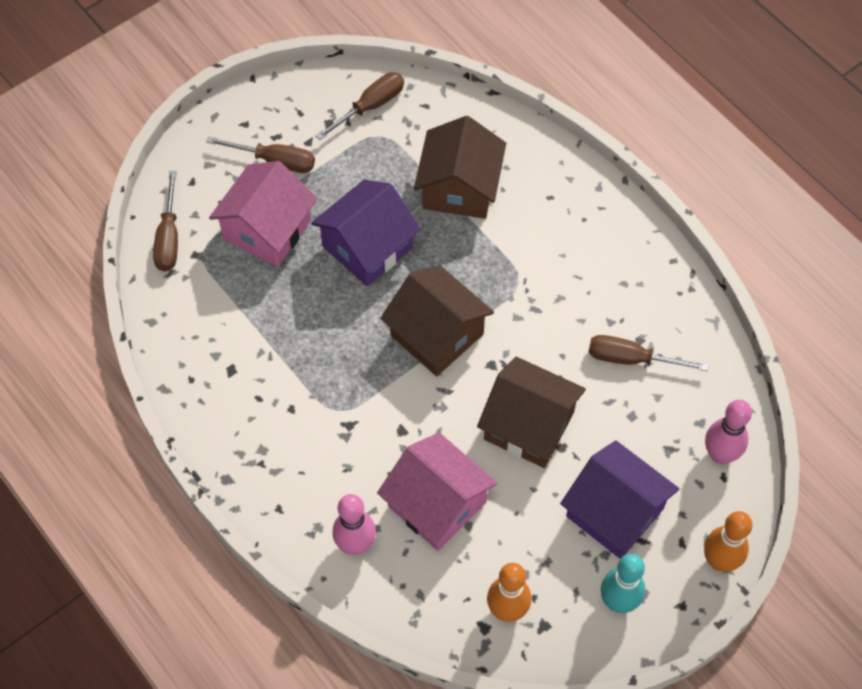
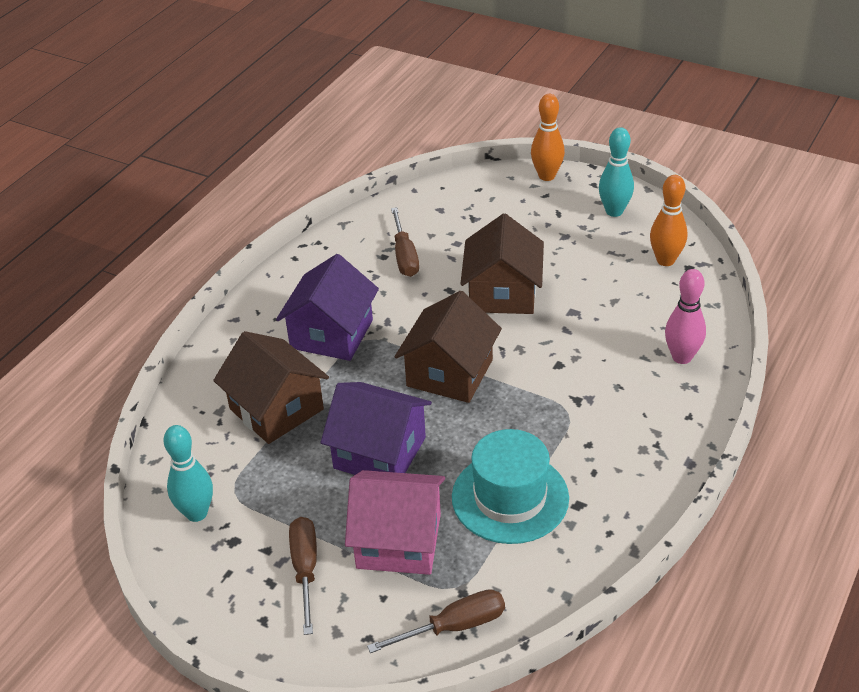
camera: 110 degrees left, 20 degrees down
brown screwdriver [315,72,404,140] -> turquoise bowling pin [163,425,213,522]
pink house [377,433,497,551] -> none
brown house [414,116,506,219] -> brown house turned 60 degrees clockwise [213,331,329,444]
purple house [560,440,679,559] -> purple house moved to [276,254,379,361]
pink bowling pin [705,400,752,464] -> none
none -> turquoise hat [452,429,569,544]

